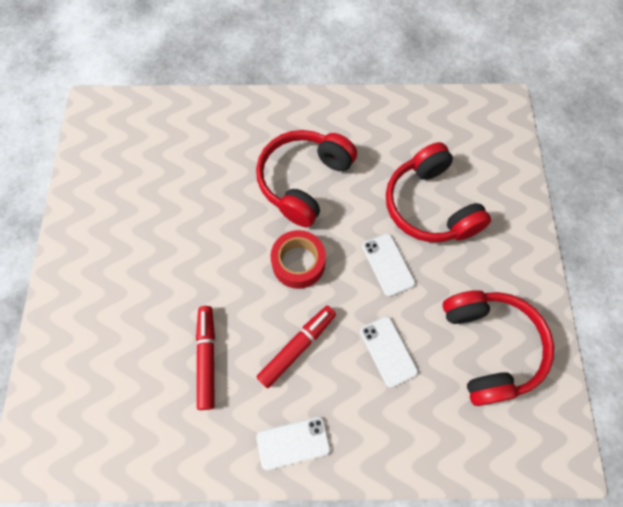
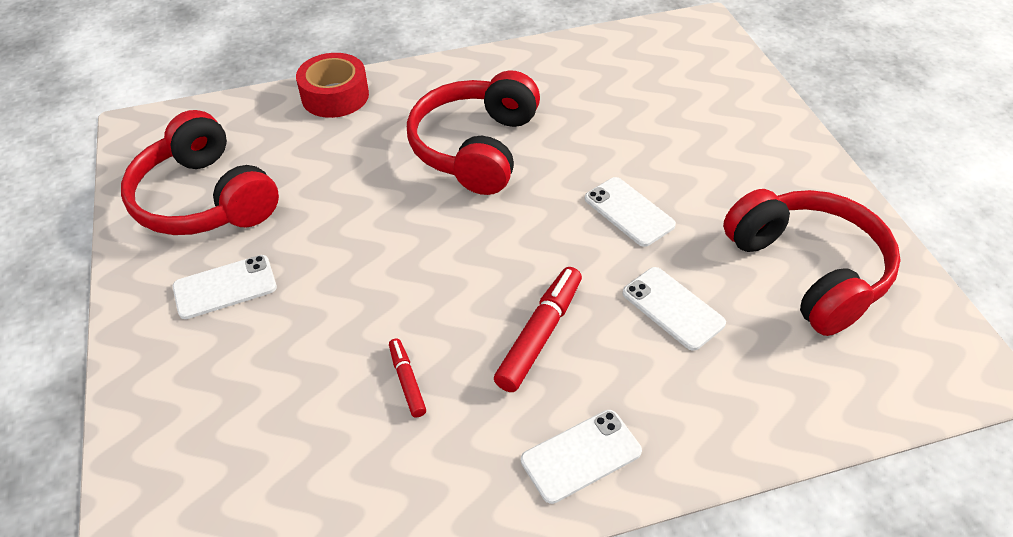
camera: 15 degrees left, 20 degrees down
red marker [196,306,215,410] -> red marker [389,338,426,417], size x0.56
red tape [271,230,326,289] -> red tape moved to [296,53,369,118]
red headphones [386,142,491,242] -> red headphones moved to [121,110,279,235]
none -> white phone [173,255,277,319]

